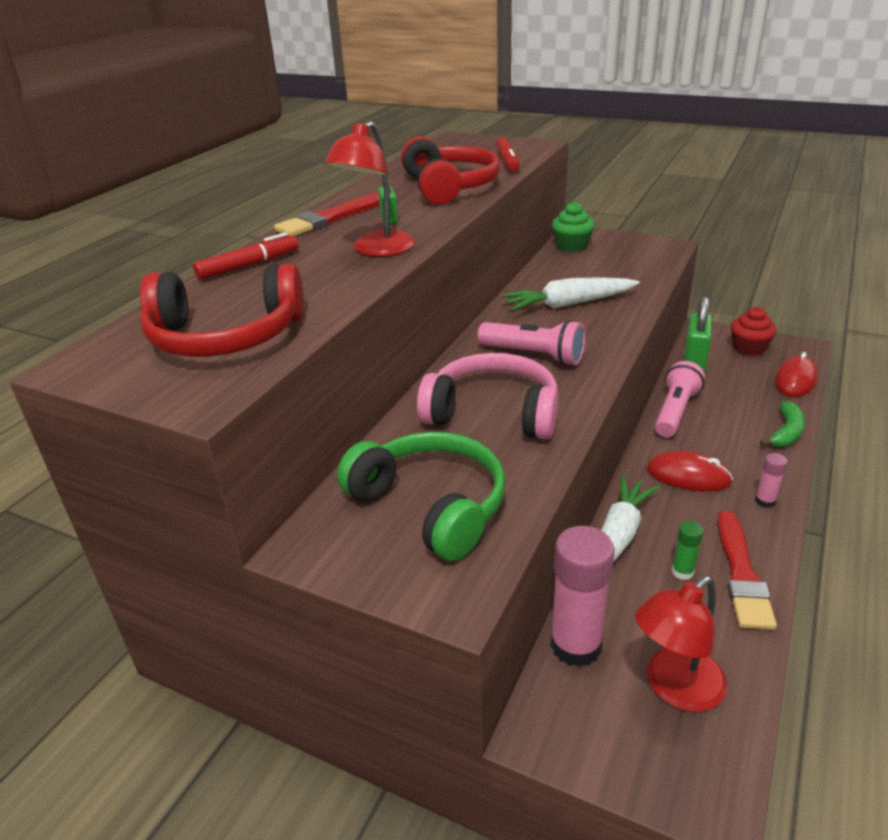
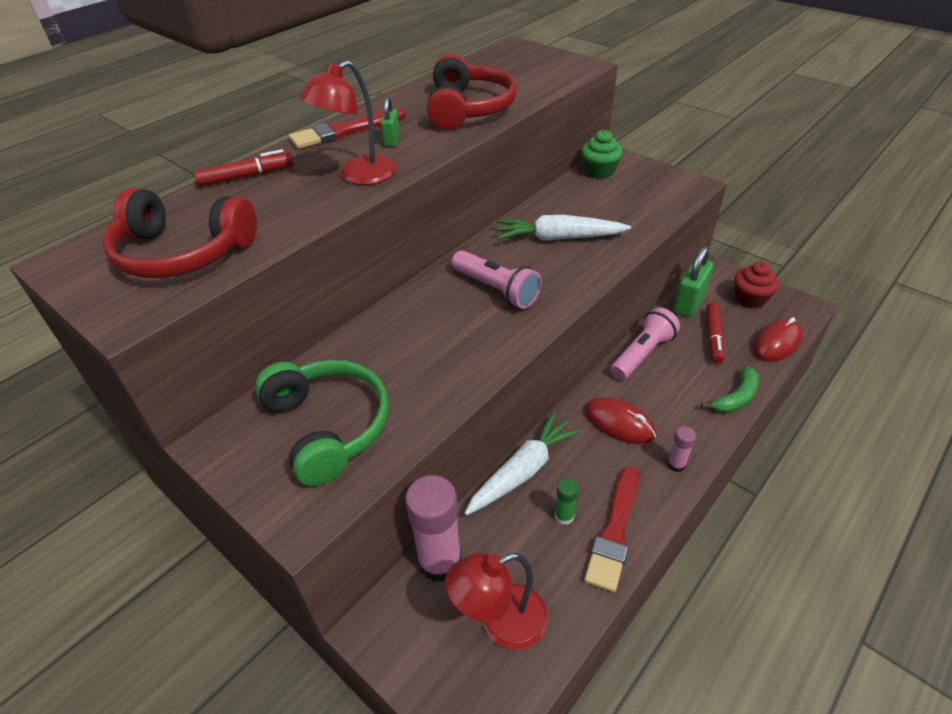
camera: 15 degrees right, 10 degrees up
pink headphones [417,353,559,440] -> none
red marker [496,137,520,172] -> red marker moved to [706,302,724,364]

